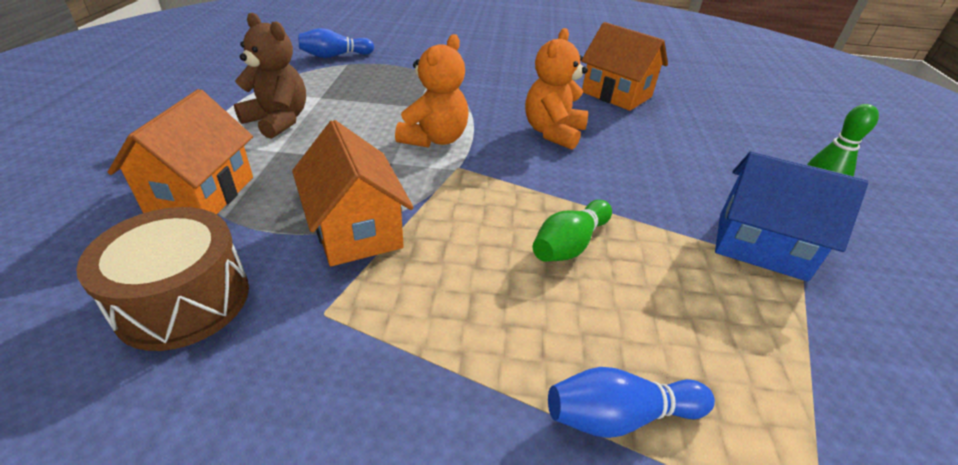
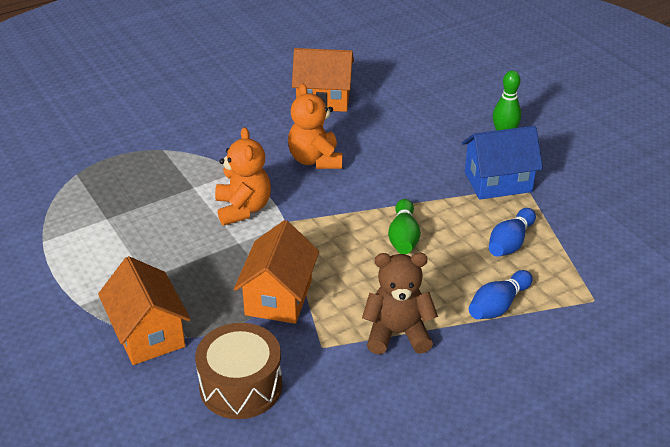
camera: 35 degrees left, 0 degrees up
brown teddy bear [234,13,306,139] -> brown teddy bear moved to [362,253,438,354]
orange house [292,120,414,266] -> orange house turned 75 degrees clockwise [234,220,319,324]
blue bowling pin [298,28,374,58] -> blue bowling pin moved to [489,208,536,257]

